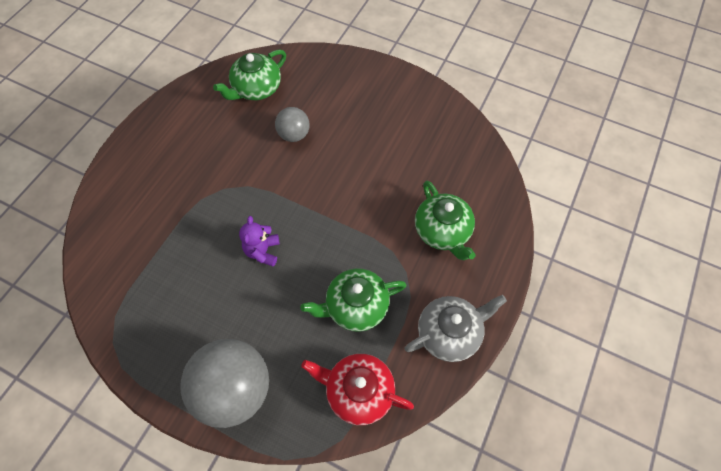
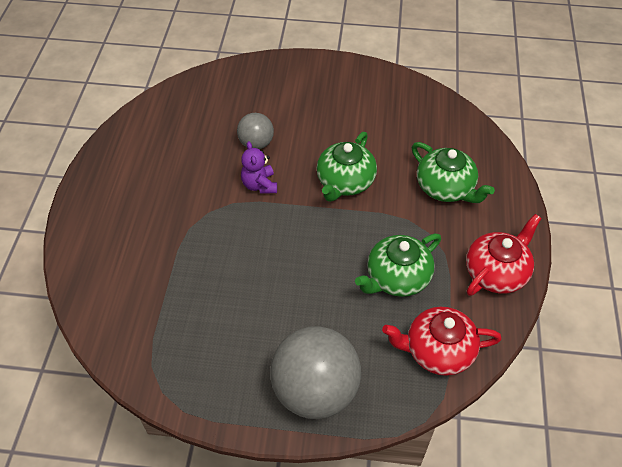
camera: 20 degrees left, 10 degrees down
green teapot [213,49,286,100] -> green teapot moved to [316,132,377,202]
purple teddy bear [239,216,280,267] -> purple teddy bear moved to [241,141,277,194]
grey teapot [404,295,507,362] -> red teapot [466,214,541,296]

